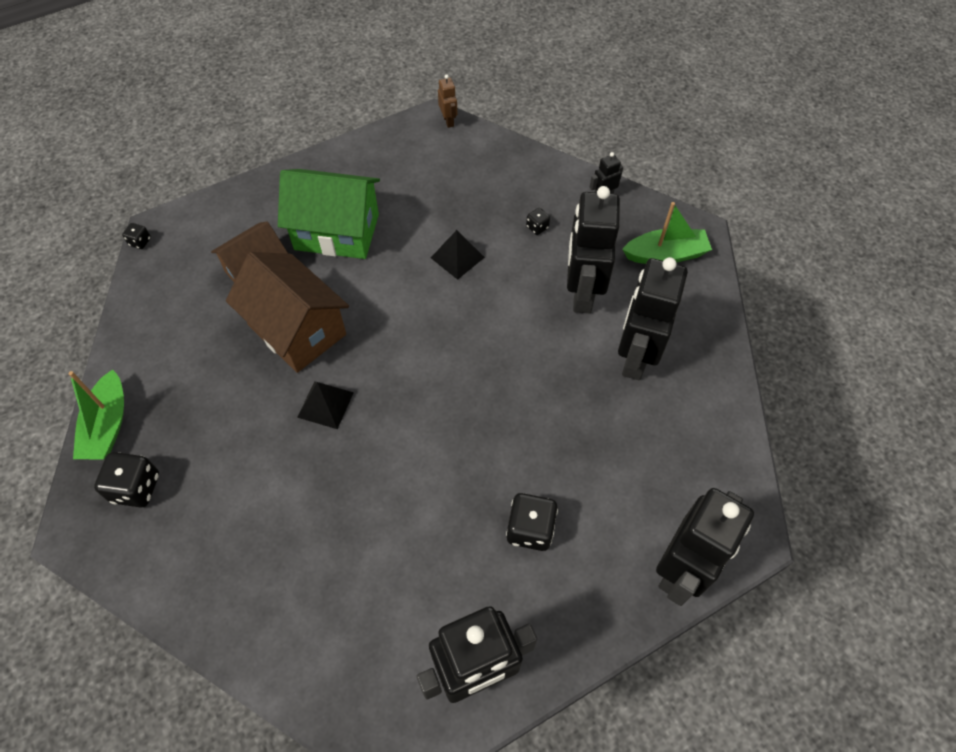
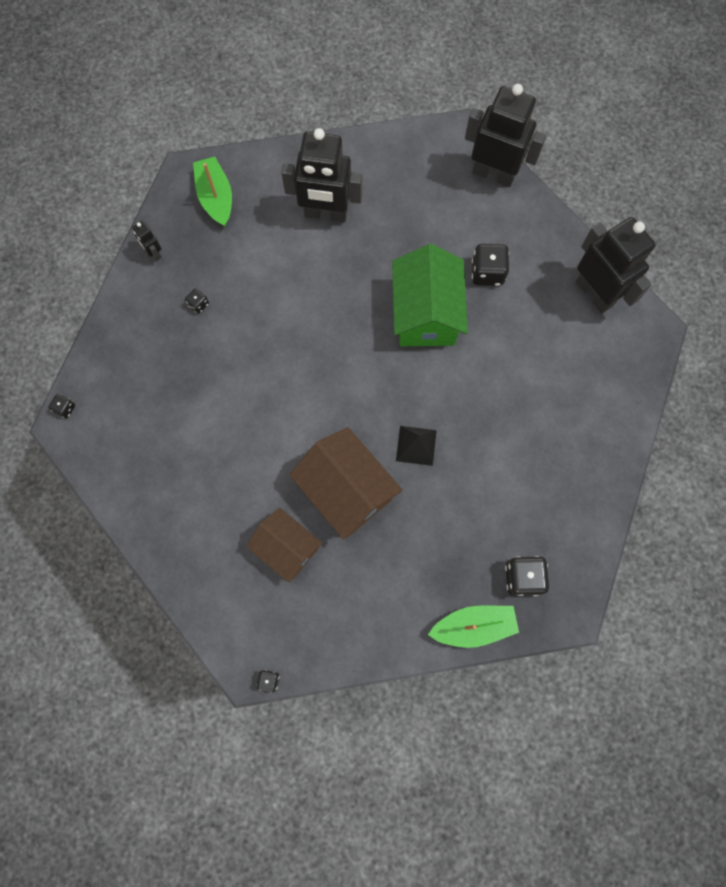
camera: 100 degrees left, 15 degrees up
brown house [226,252,349,373] -> brown house turned 75 degrees counterclockwise [289,427,403,540]
green house [278,169,380,259] -> green house moved to [392,244,468,346]
black pyramid [431,230,485,280] -> none
brown robot [438,74,457,128] -> black dice [48,394,75,418]
black robot [567,186,620,314] -> none

